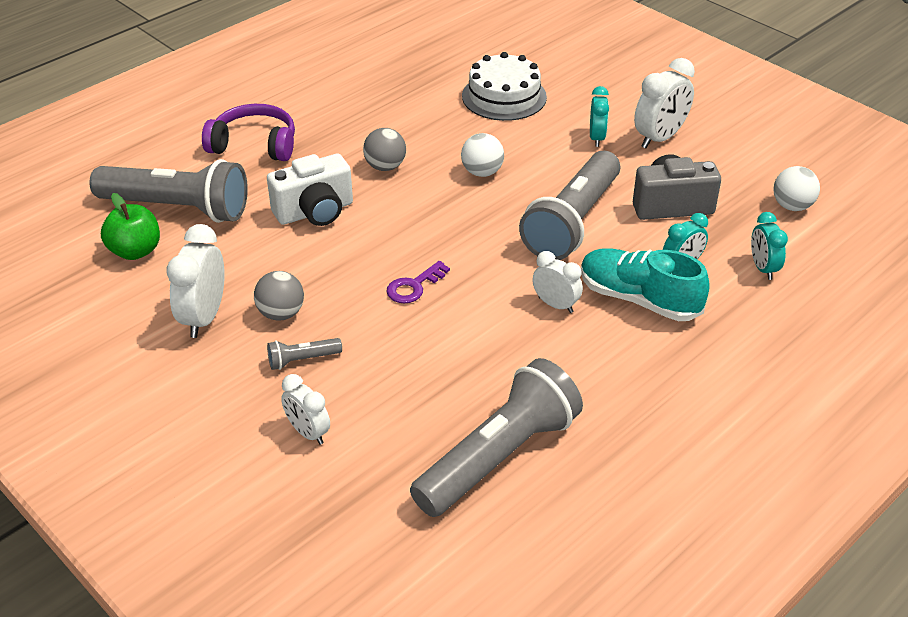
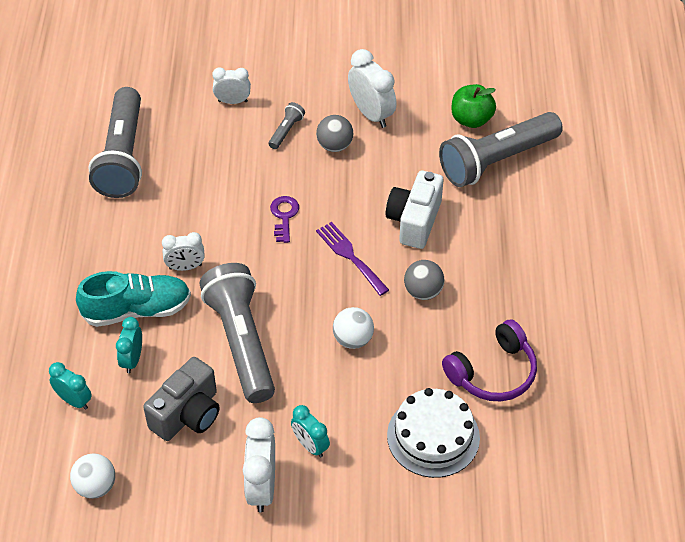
camera: 135 degrees right, 10 degrees up
purple headphones [202,104,295,161] -> purple headphones moved to [442,319,537,401]
none -> purple fork [316,222,389,296]

